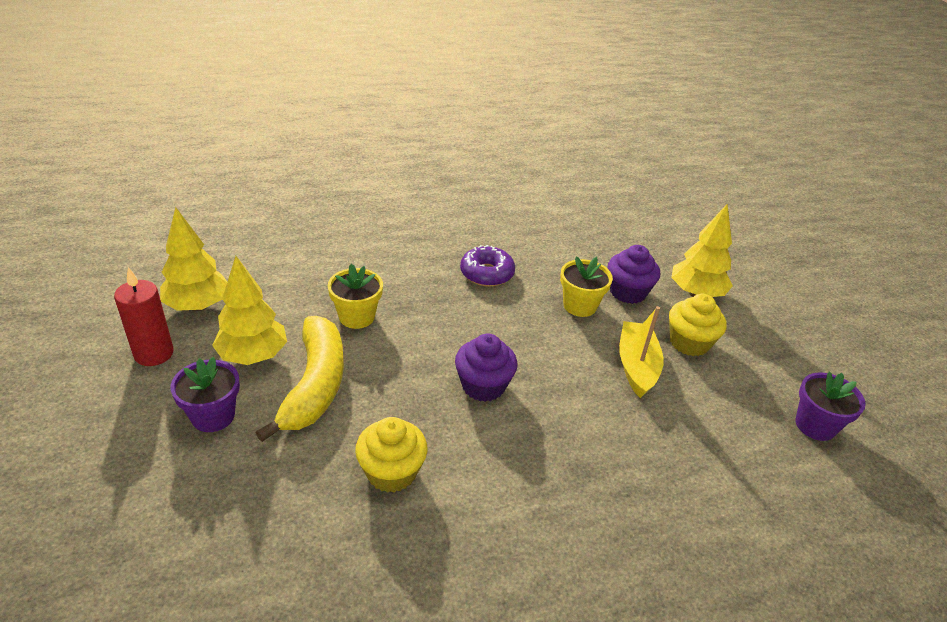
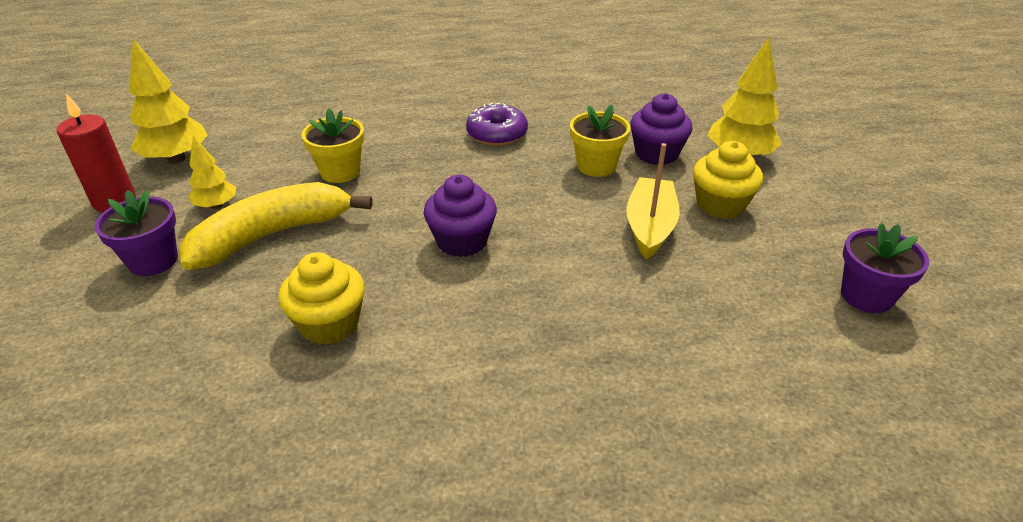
camera: 10 degrees right, 0 degrees up
yellow tree [212,256,287,365] -> yellow tree [188,136,236,209], size x0.59
yellow banana [256,316,344,442] -> yellow banana turned 135 degrees counterclockwise [179,182,372,270]

